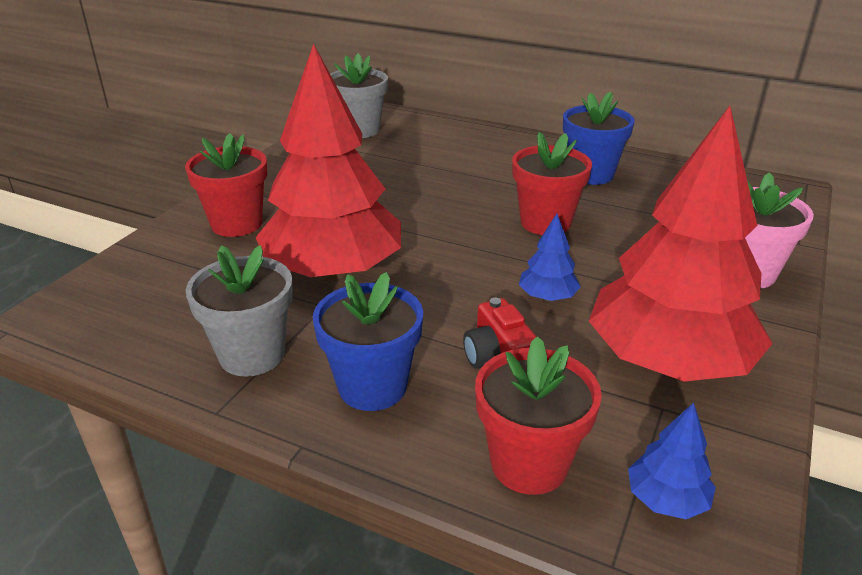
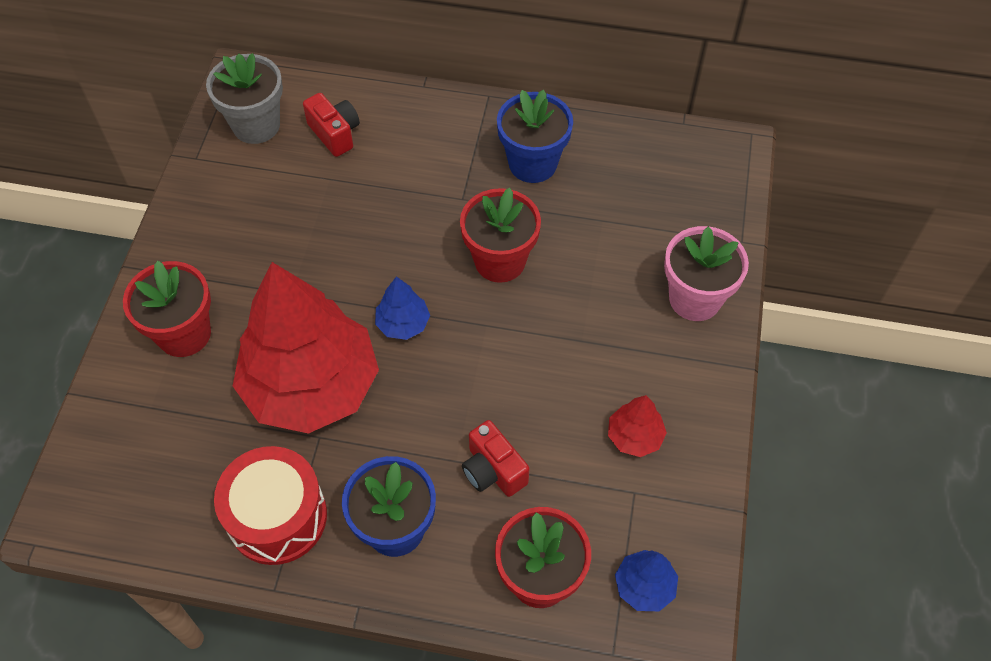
camera: 15 degrees left, 25 degrees up
grey flower pot [186,245,293,377] -> red drum [214,446,327,565]
blue tree [519,214,581,301] -> blue tree moved to [375,276,430,340]
red tree [589,106,773,382] -> red tree [608,395,667,457], size x0.40
none -> red camera [303,93,360,157]

